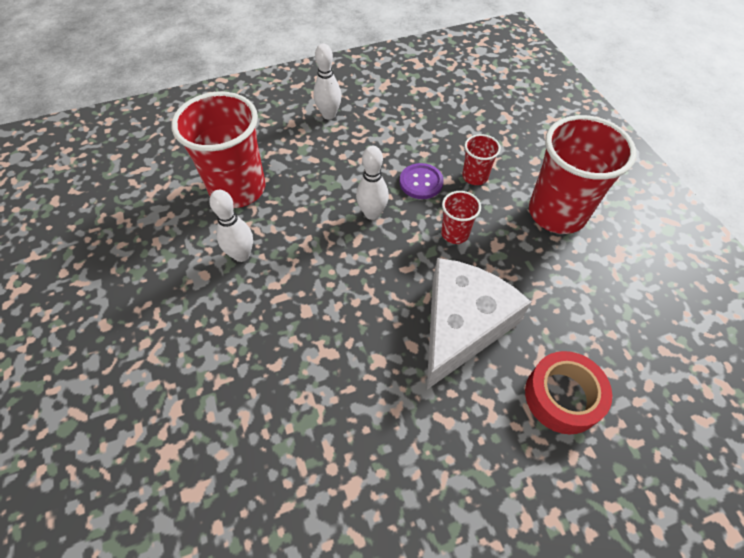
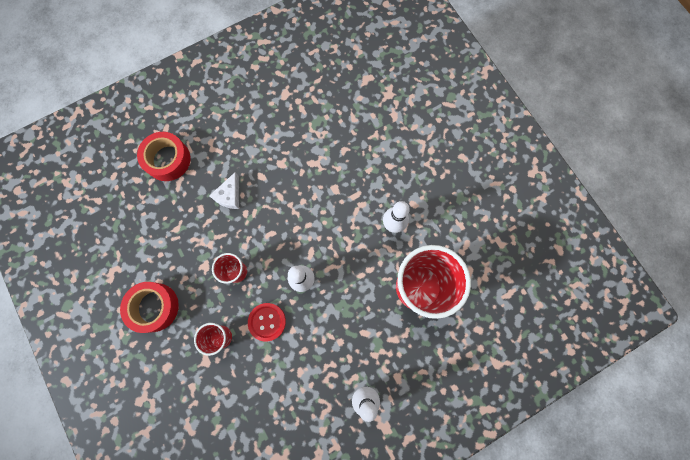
camera: 170 degrees right, 20 degrees up
purple button [400,163,444,199] -> red button [248,303,286,342]
white cheese [427,258,531,390] -> white cheese [209,172,239,209], size x0.43
red cup [529,115,637,234] -> red tape [120,282,179,333]

